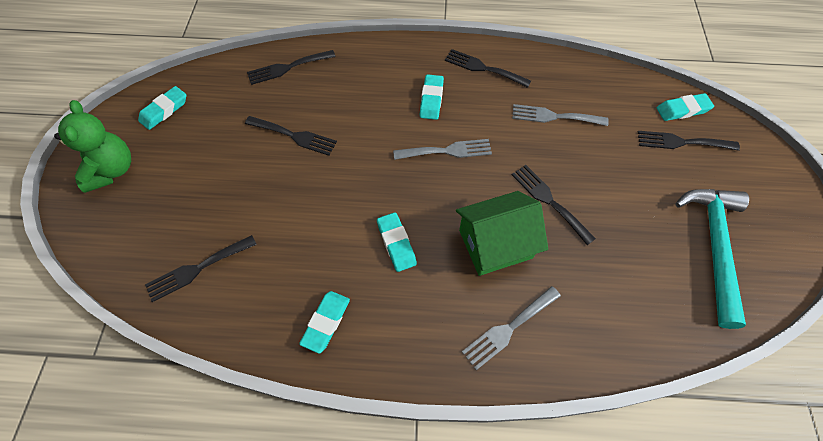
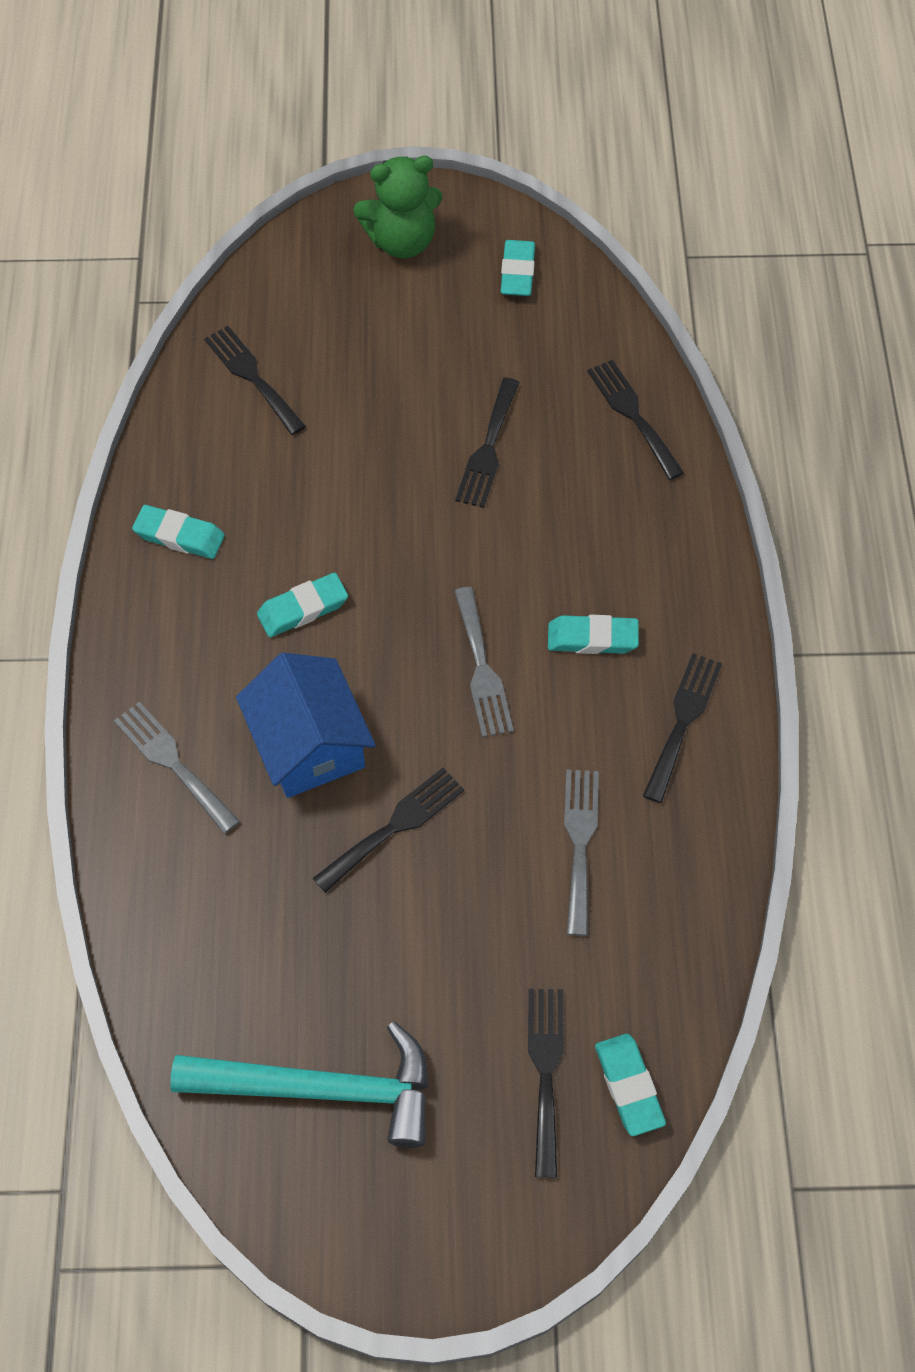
camera: 85 degrees right, 0 degrees up
turquoise eraser [138,86,186,130] -> turquoise eraser turned 60 degrees clockwise [501,240,535,296]
green house [456,191,548,276] -> blue house [236,653,376,798]

